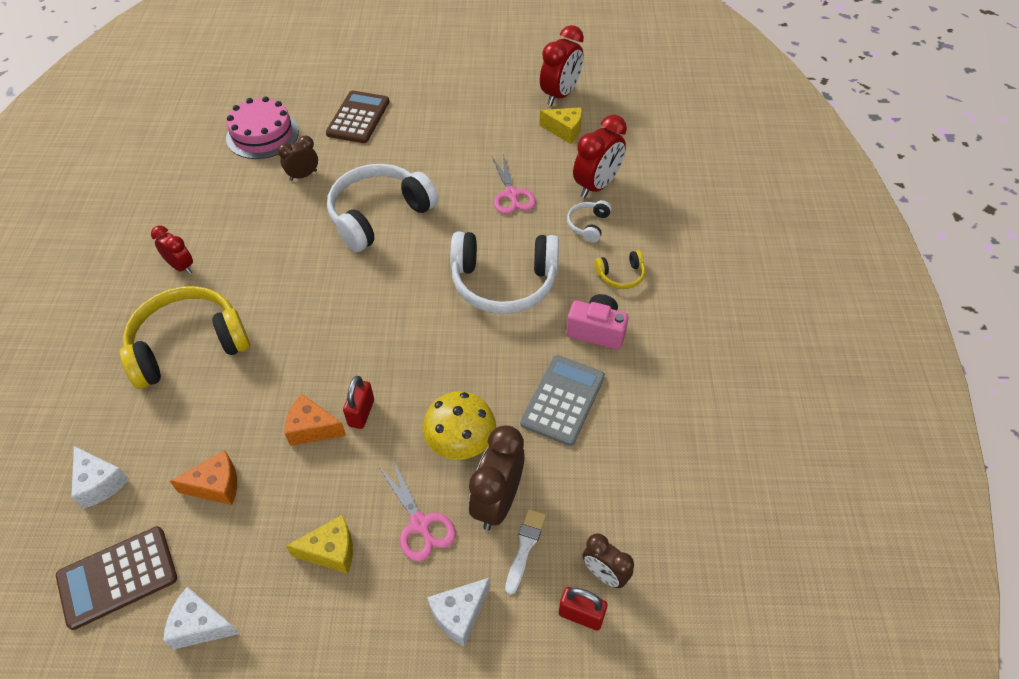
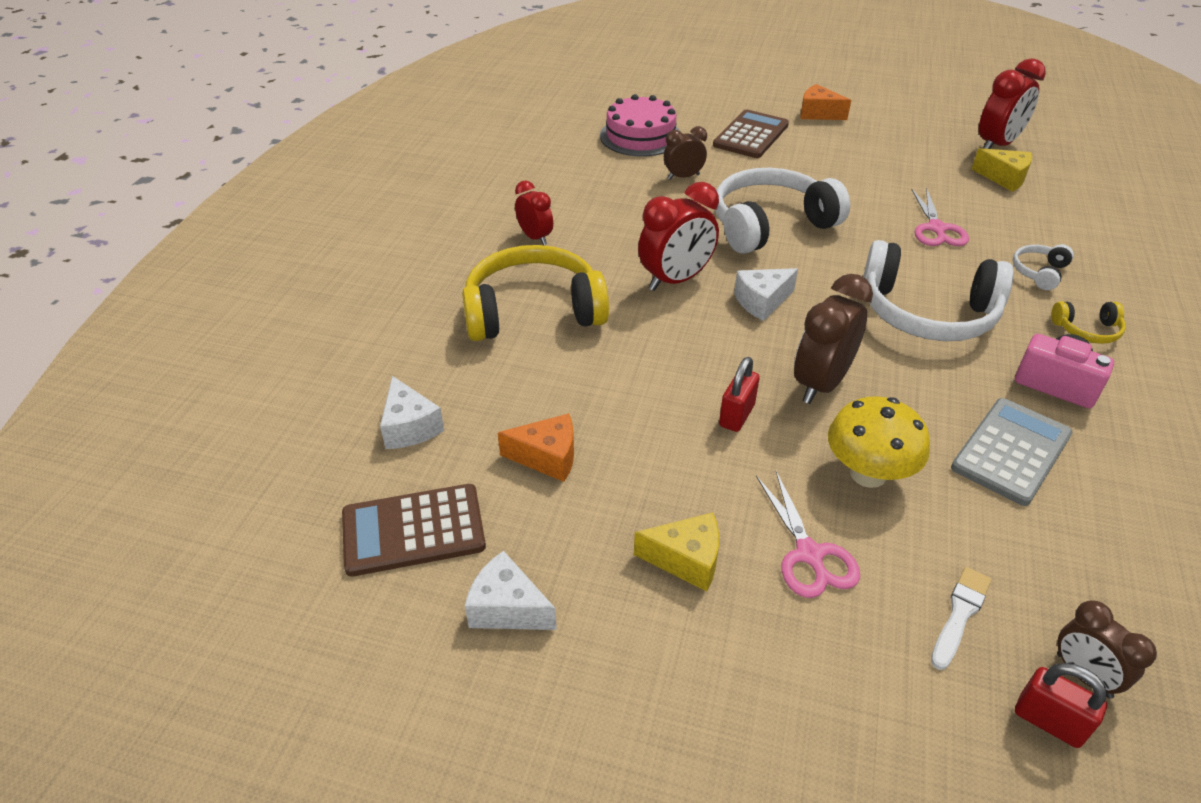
camera: 15 degrees right, 10 degrees down
orange cheese [285,394,346,446] -> orange cheese moved to [800,84,851,120]
white cheese [427,577,490,647] -> white cheese moved to [734,268,798,321]
brown clock [469,425,525,530] -> brown clock moved to [794,274,873,404]
red clock [573,115,627,198] -> red clock moved to [638,182,719,291]

